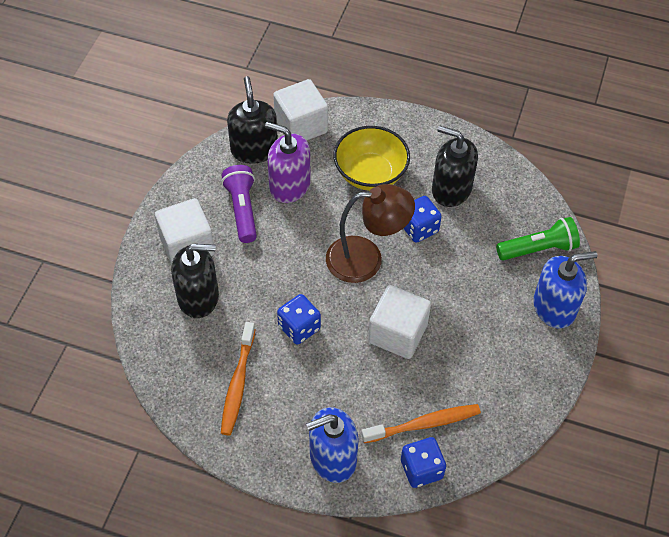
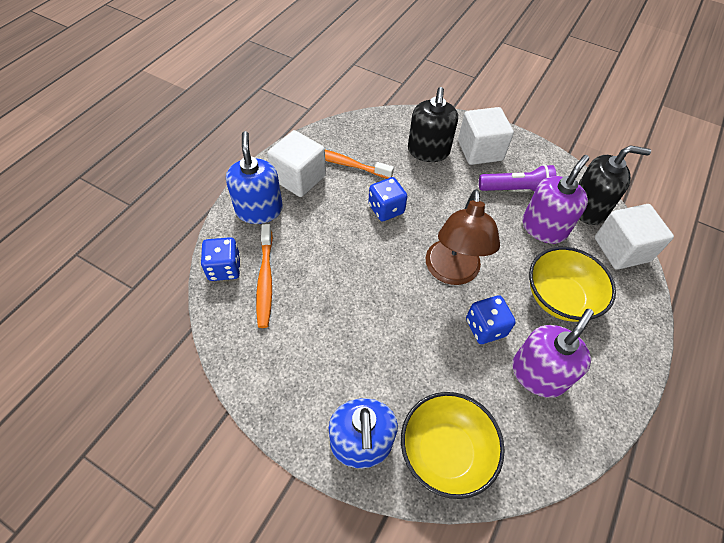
camera: 100 degrees right, 0 degrees up
white cube [368,285,431,359] -> white cube moved to [267,130,326,197]
black soap dispenser [432,125,478,207] -> purple soap dispenser [512,309,594,398]
green flashlight [496,217,580,261] -> yellow bowl [401,392,505,499]

